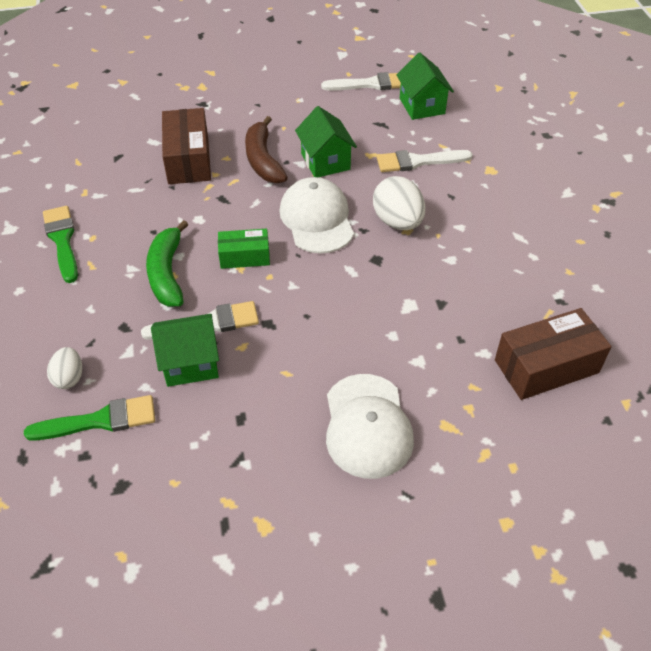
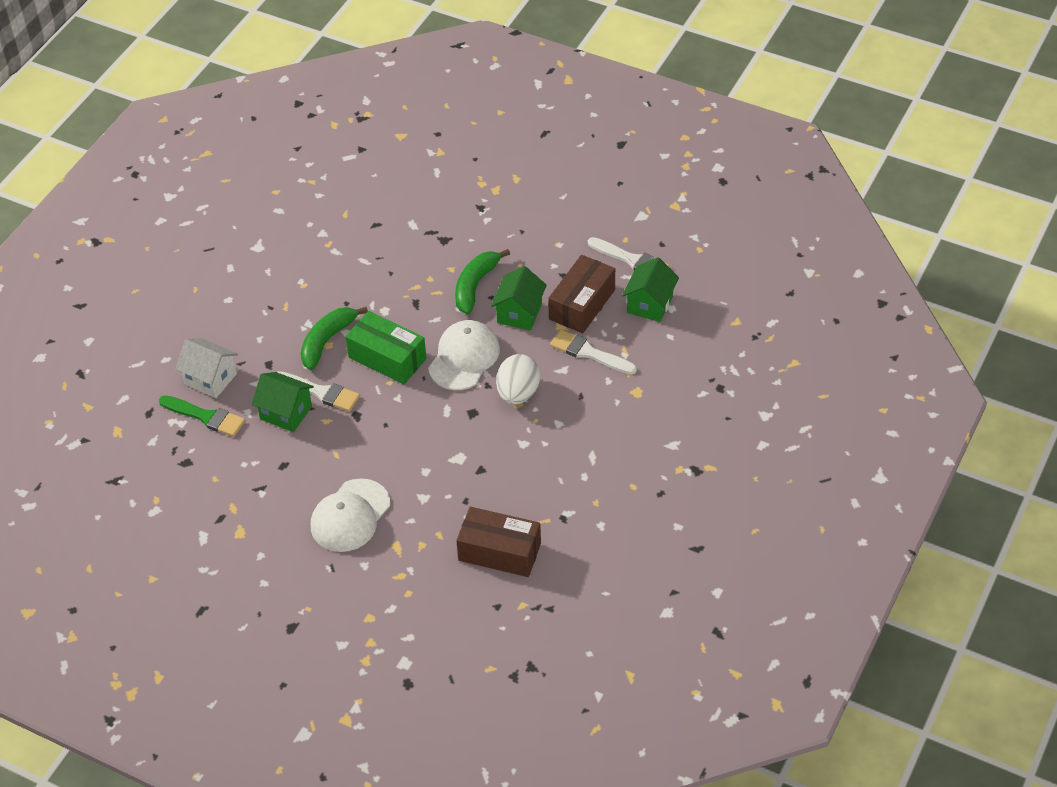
camera: 40 degrees right, 0 degrees up
green brush [43,206,78,283] -> none
white egg [47,347,82,389] -> white house [176,338,238,398]
brown box [162,108,211,184] -> brown box moved to [548,255,615,333]
green box [218,228,270,269] -> green box [345,311,427,384], size x1.64
brown banana [245,116,288,183] -> green banana [455,249,510,314]

